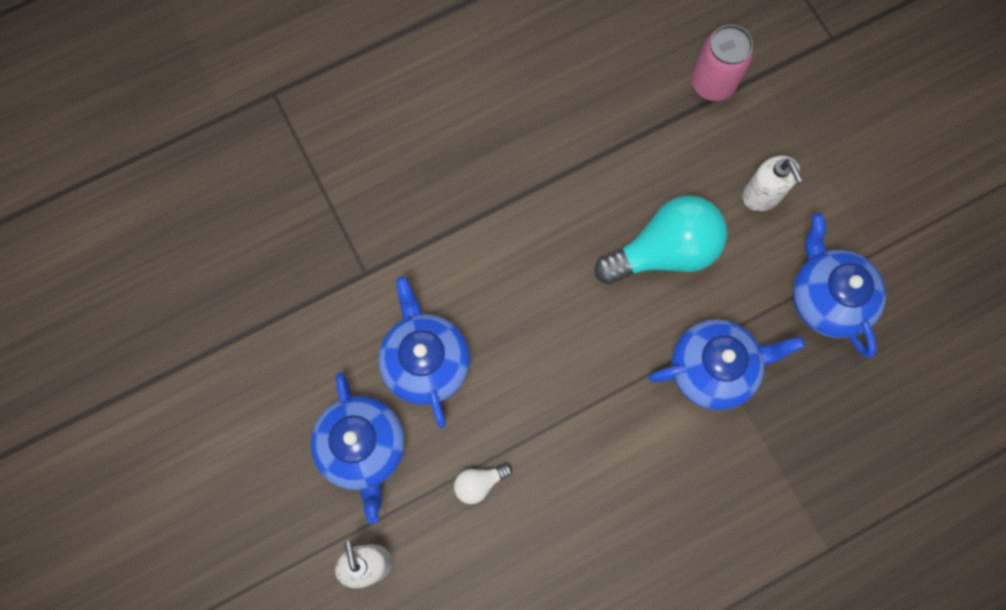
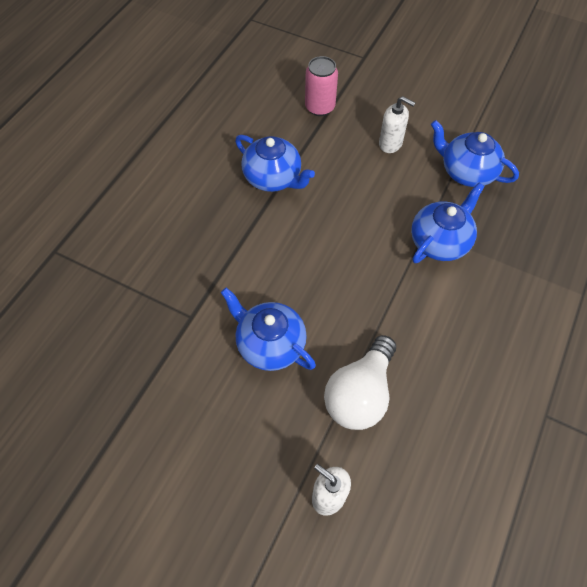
camera: 35 degrees left, 15 degrees down
blue teapot [311,372,405,524] -> blue teapot moved to [235,135,315,192]
white light bulb [454,463,512,504] -> white light bulb [324,335,396,430], size x2.28
turquoise light bulb [595,195,727,285] -> none

